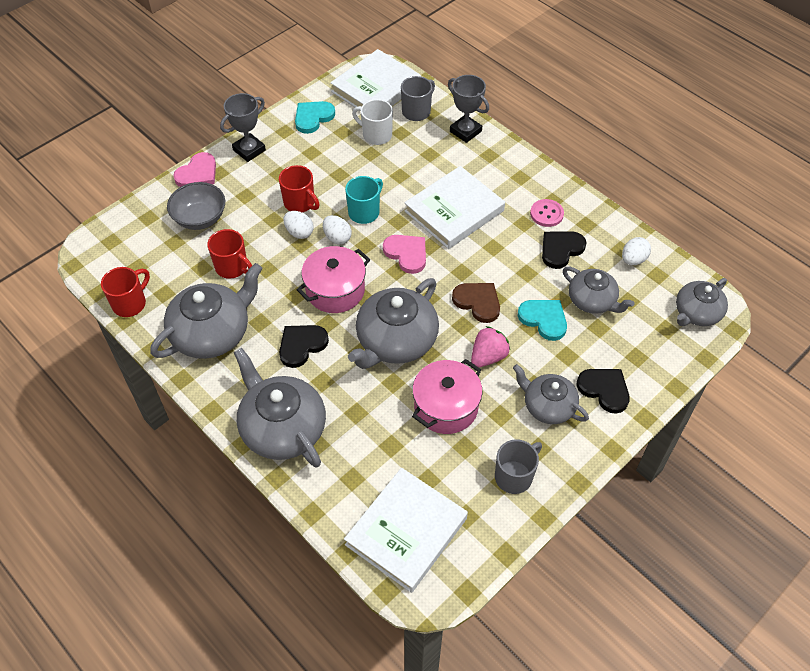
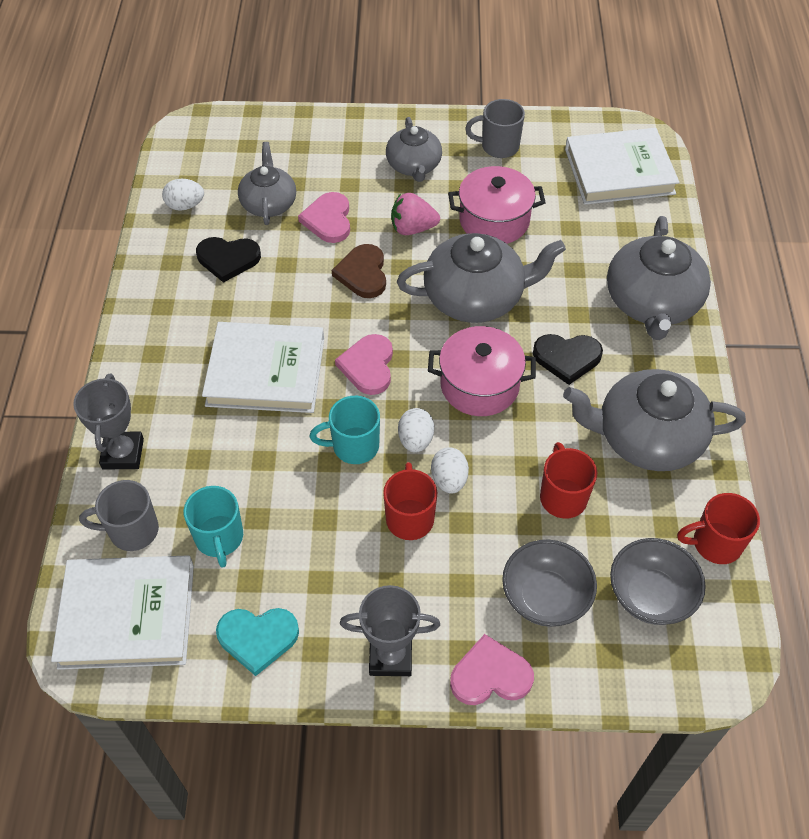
camera: 135 degrees left, 0 degrees up
white mug [352,99,393,145] -> turquoise mug [184,486,243,568]
turquoise heart [518,300,567,341] -> pink heart [298,192,350,243]
pink button [530,199,564,227] -> none
black heart [577,369,630,414] -> none
grey teapot [676,278,728,326] -> none
none -> grey bowl [610,538,706,625]

